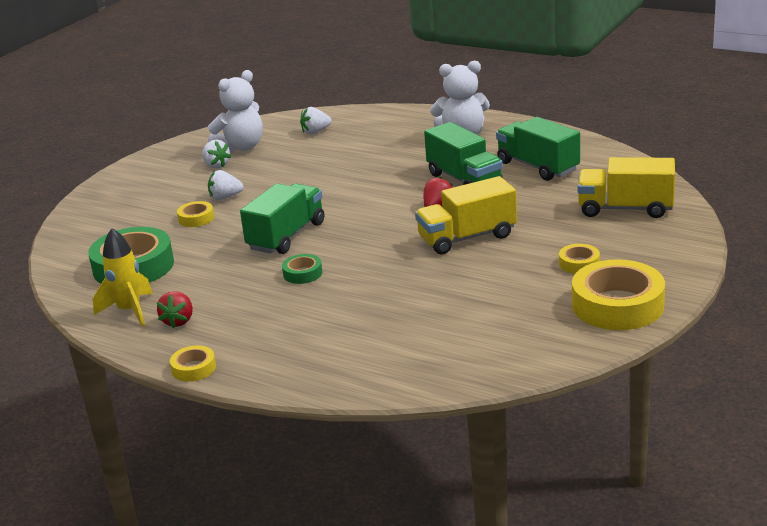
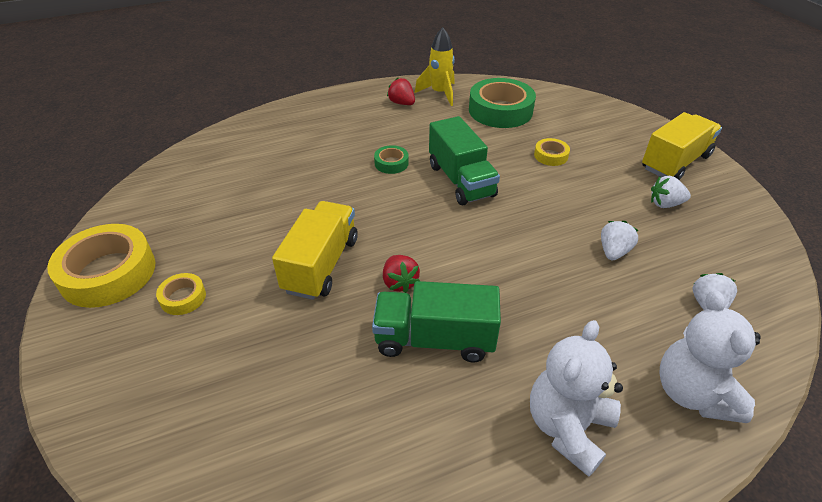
camera: 125 degrees right, 15 degrees up
yellow tape [170,345,216,382] -> none
white teddy bear [208,70,263,152] -> white teddy bear moved to [659,290,761,423]
white strawberry [208,170,244,200] -> white strawberry moved to [601,221,639,260]
green truck [496,117,580,181] -> none
yellow truck [578,157,675,218] -> yellow truck moved to [642,112,722,180]

